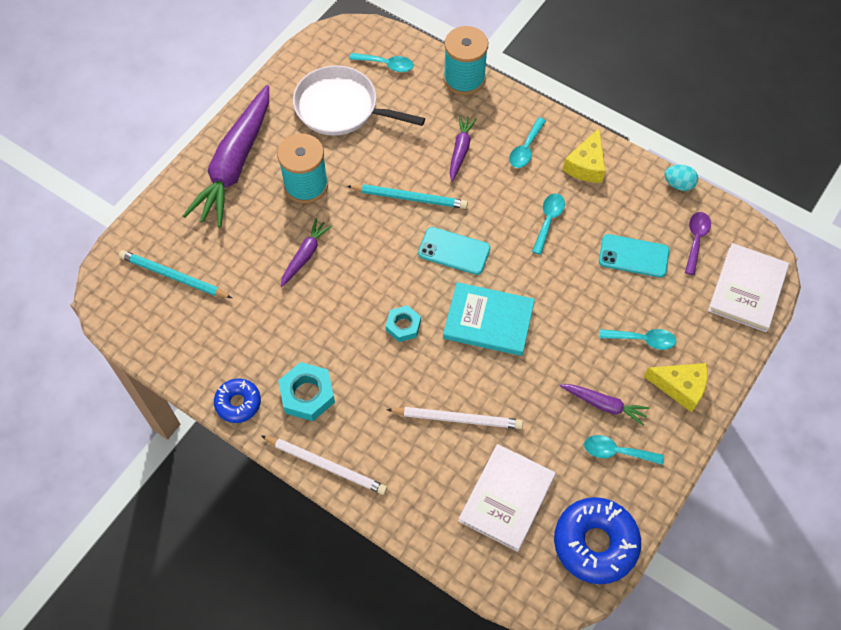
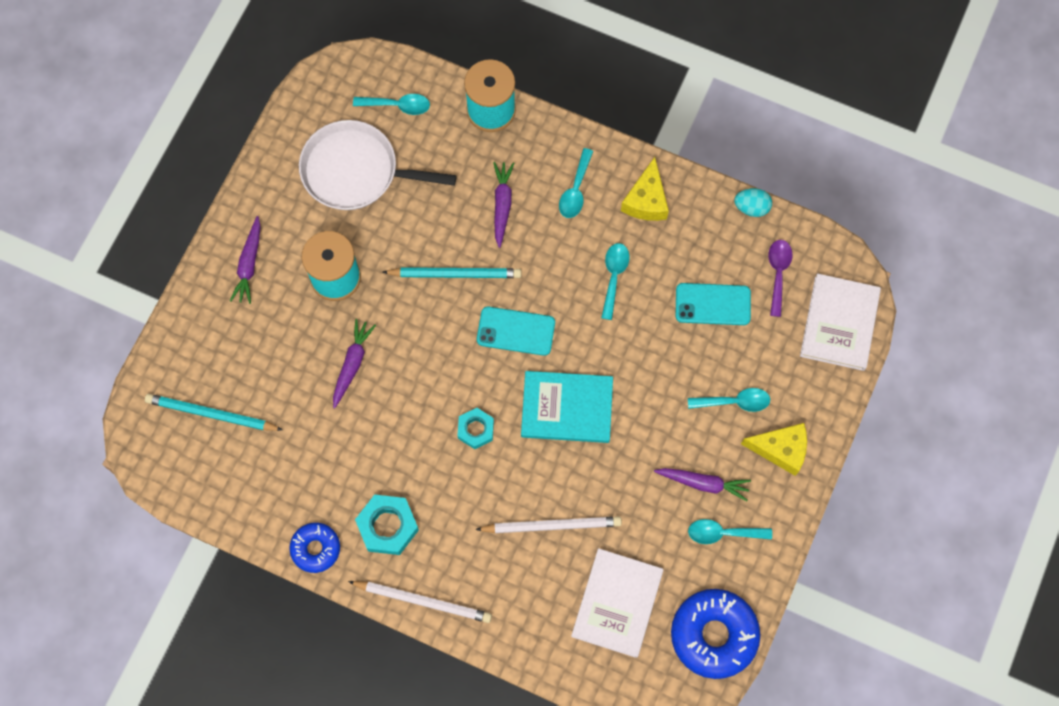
camera: 10 degrees left, 10 degrees up
purple carrot [183,85,269,227] -> purple carrot [230,216,261,304], size x0.47

